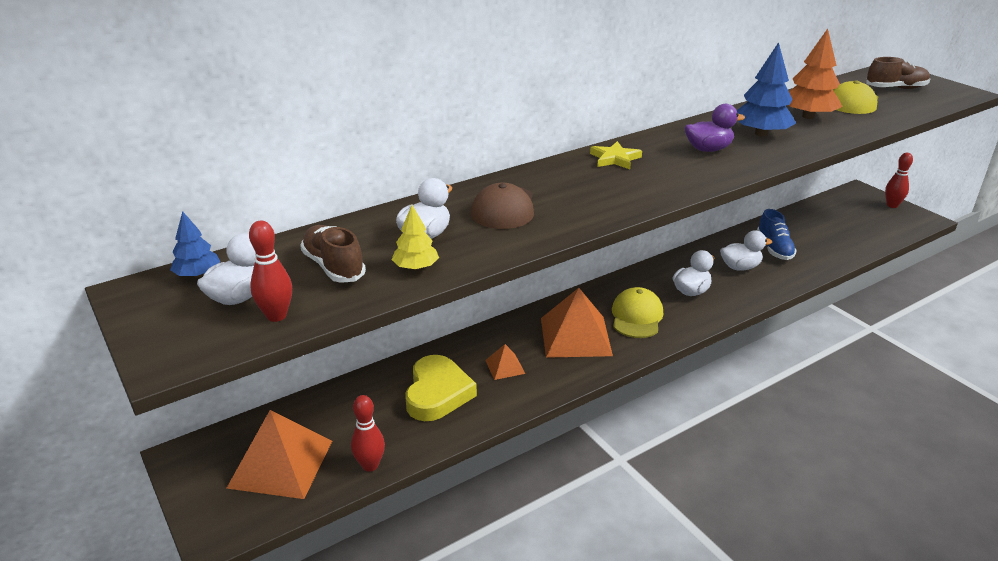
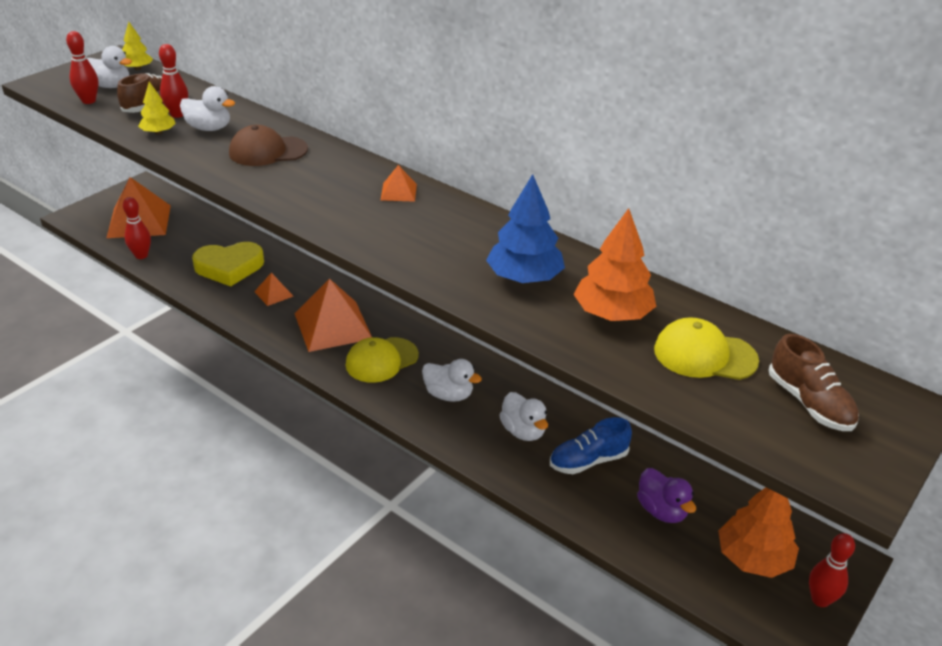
camera: 70 degrees right, 5 degrees up
blue tree [170,211,221,278] -> yellow tree [122,22,153,70]
yellow star [590,141,642,169] -> orange pyramid [381,165,417,202]
yellow cap [612,287,663,338] -> yellow cap turned 150 degrees clockwise [346,337,419,383]
purple duck [685,104,745,152] -> purple duck moved to [637,468,696,523]
none -> red bowling pin [159,44,188,118]
none -> orange tree [718,487,799,578]

